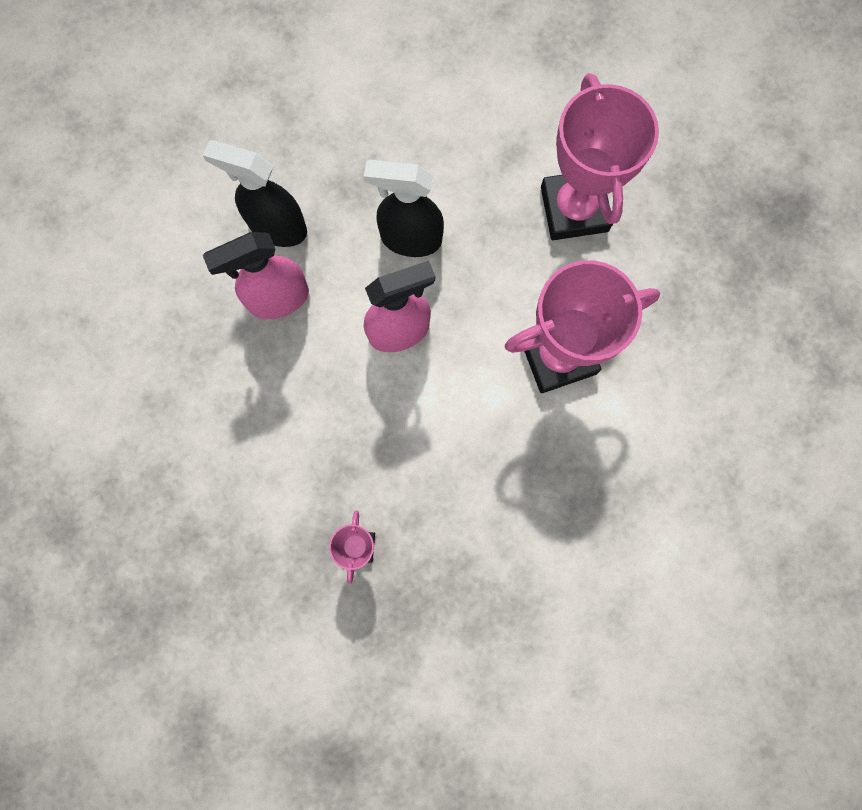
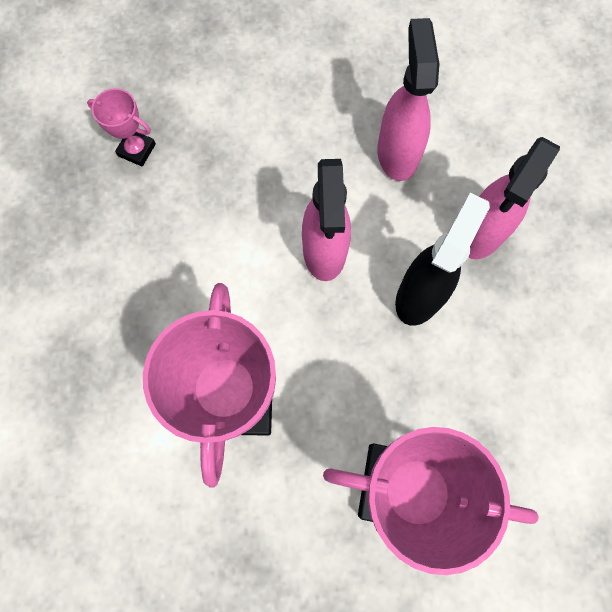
camera: 110 degrees right, 5 degrees down
black spray bottle [202,140,307,247] -> none
none -> pink spray bottle [468,137,560,259]

